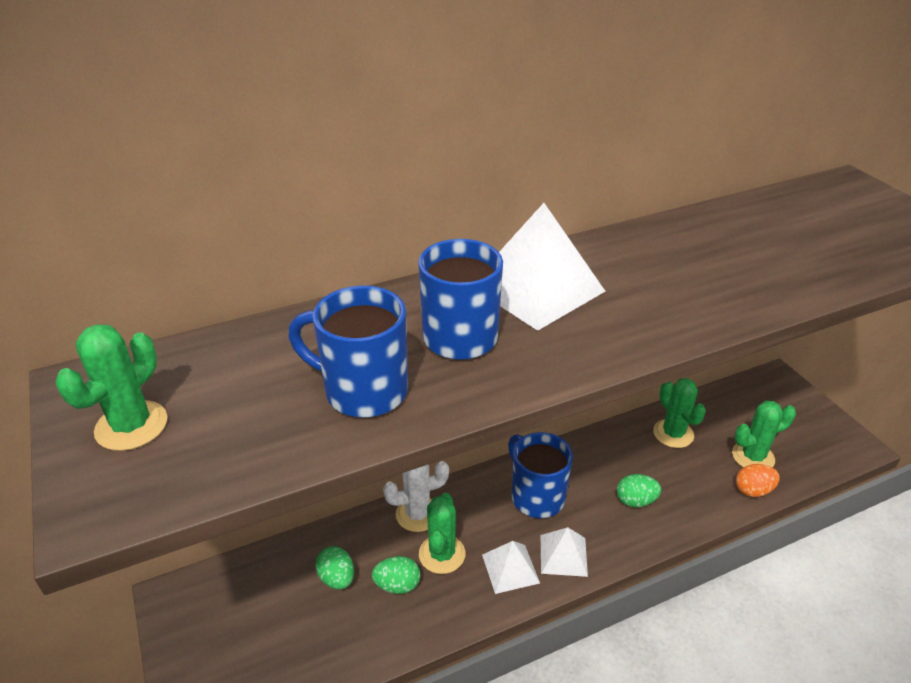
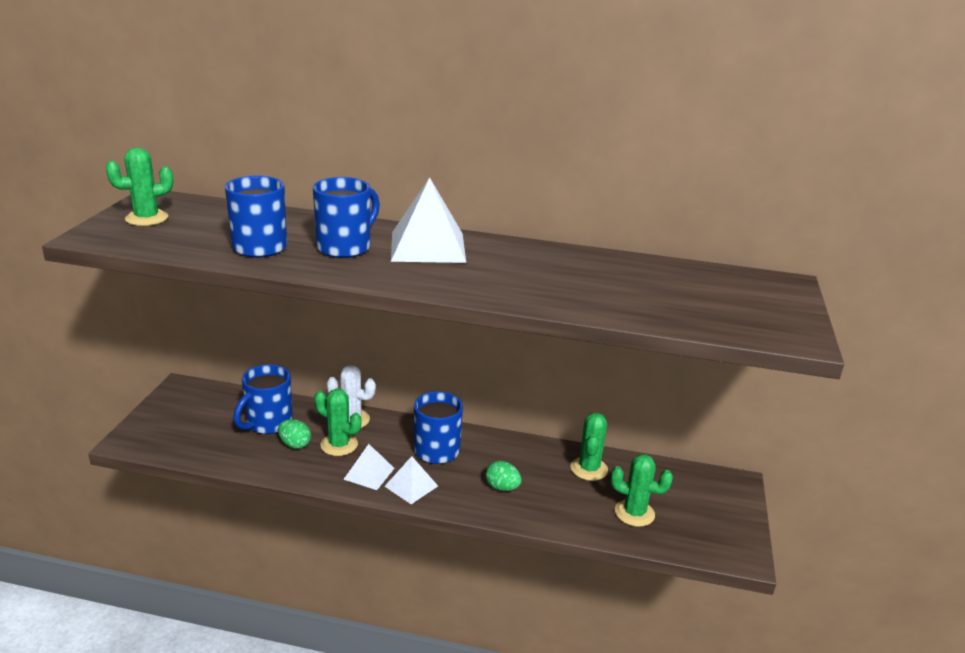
camera: 35 degrees right, 10 degrees down
green egg [315,546,354,589] -> blue mug [233,364,293,434]
green cactus [419,493,465,574] -> green cactus turned 75 degrees clockwise [314,389,361,456]
orange egg [736,464,780,497] -> none

